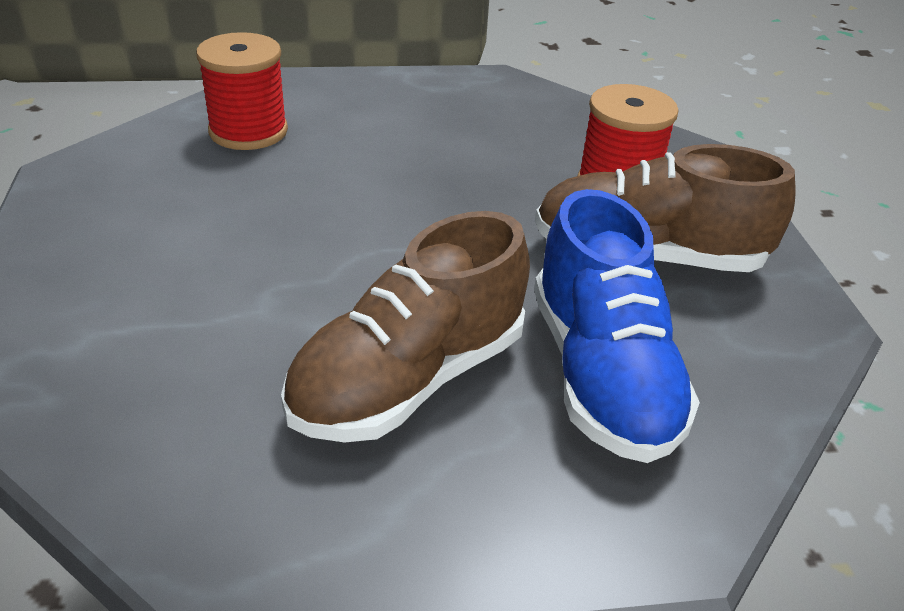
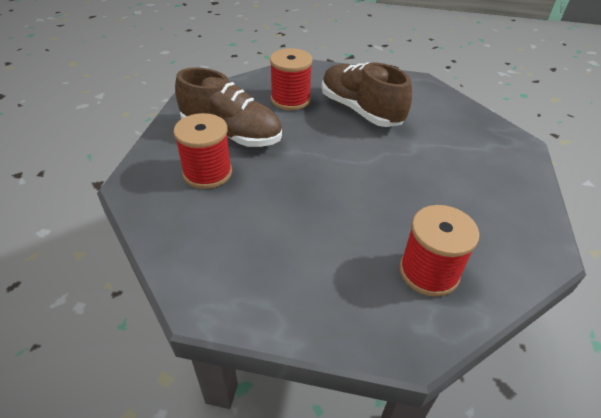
camera: 160 degrees left, 5 degrees up
brown shoe [281,211,530,442] -> brown shoe turned 105 degrees counterclockwise [322,62,412,127]
blue shoe [534,189,700,463] -> red spool [270,48,313,110]

